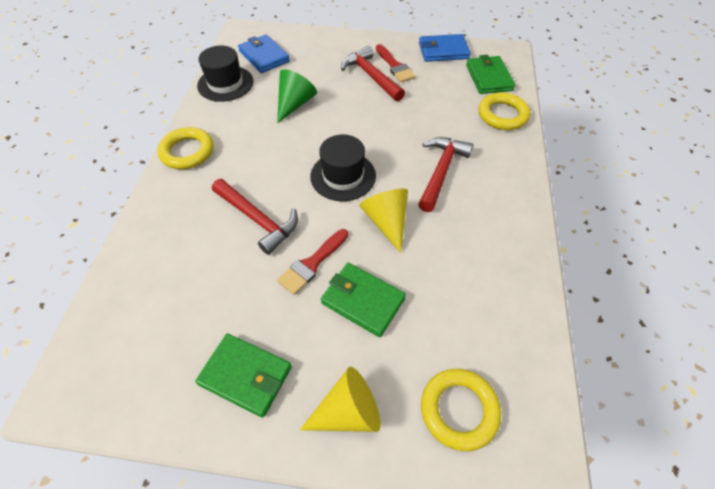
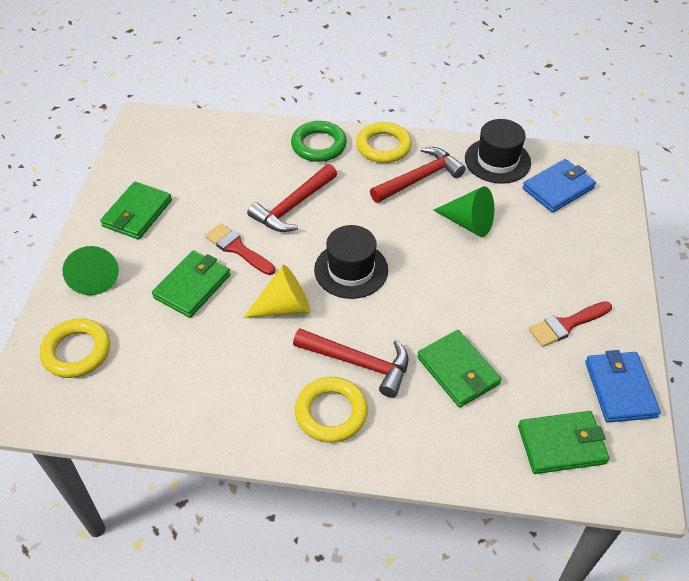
camera: 90 degrees right, 5 degrees down
yellow cone [300,367,381,432] -> green cone [62,246,119,295]
red hammer [341,46,405,101] -> red hammer moved to [370,147,466,203]
yellow ring [478,92,530,130] -> yellow ring moved to [295,377,368,443]
none -> green ring [291,121,347,162]
none -> green wallet [417,330,502,408]

